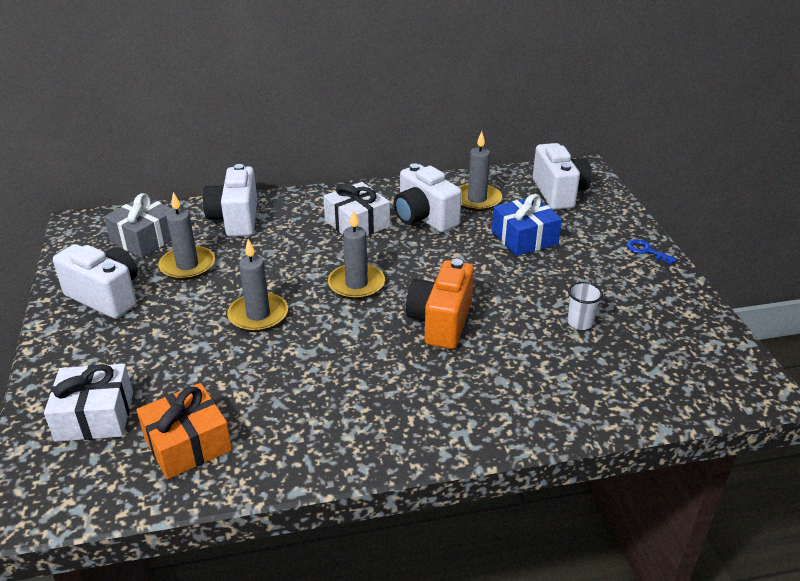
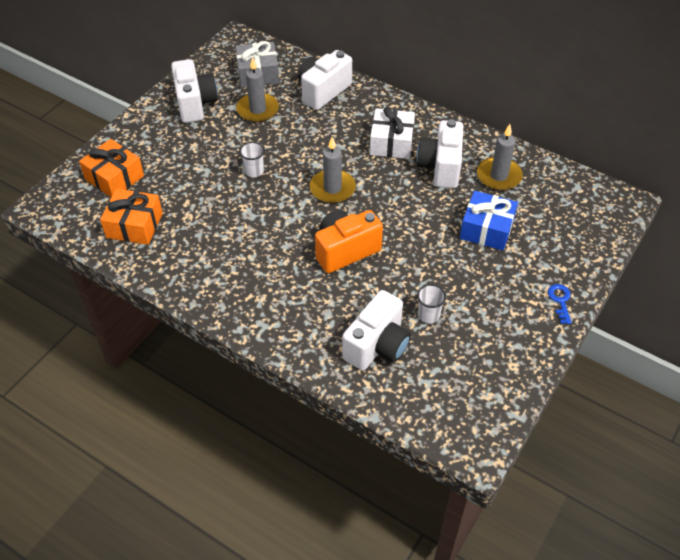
camera: 45 degrees right, 15 degrees up
white gift [44,364,133,442] -> orange gift [79,139,144,197]
grey candle [227,239,288,332] -> white cup [239,142,265,177]
white camera [533,143,592,210] -> white camera moved to [342,290,411,370]

